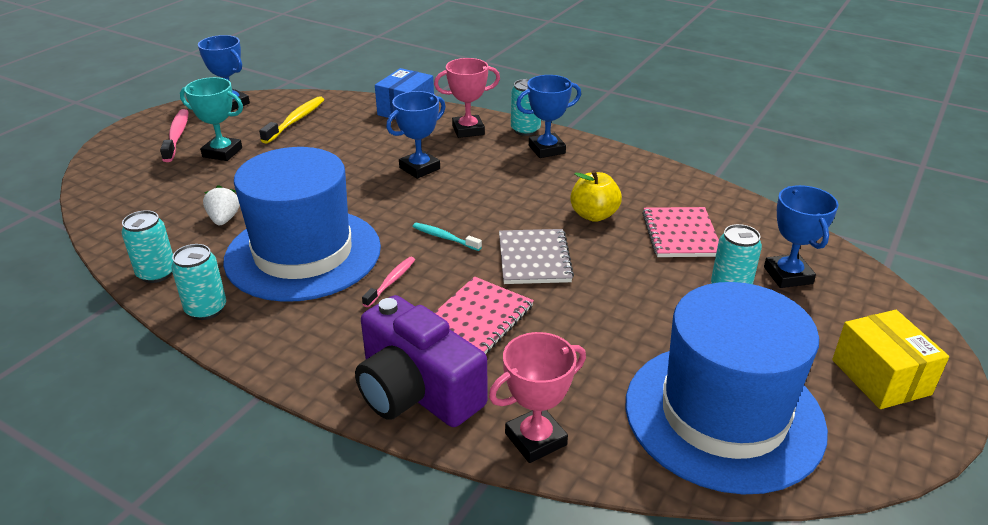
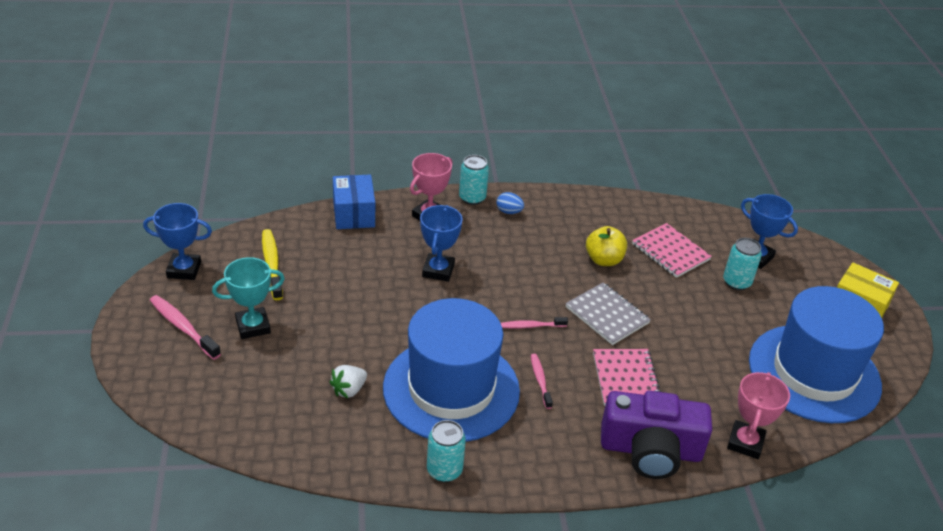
camera: 40 degrees left, 5 degrees up
turquoise can [121,210,173,283] -> none
white strawberry [203,185,240,225] -> white strawberry turned 90 degrees counterclockwise [330,365,367,398]
turquoise toothbrush [413,223,482,251] -> pink toothbrush [501,317,568,329]
blue trophy [516,75,581,158] -> blue egg [496,192,524,214]

